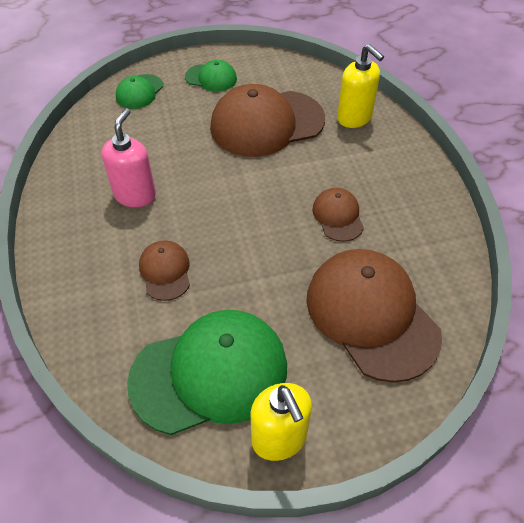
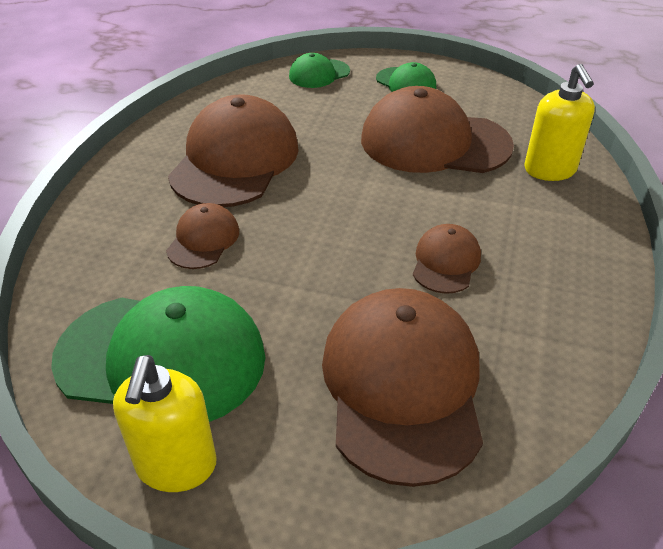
camera: 30 degrees right, 10 degrees down
pink soap dispenser [102,108,156,207] -> brown cap [168,94,299,207]

